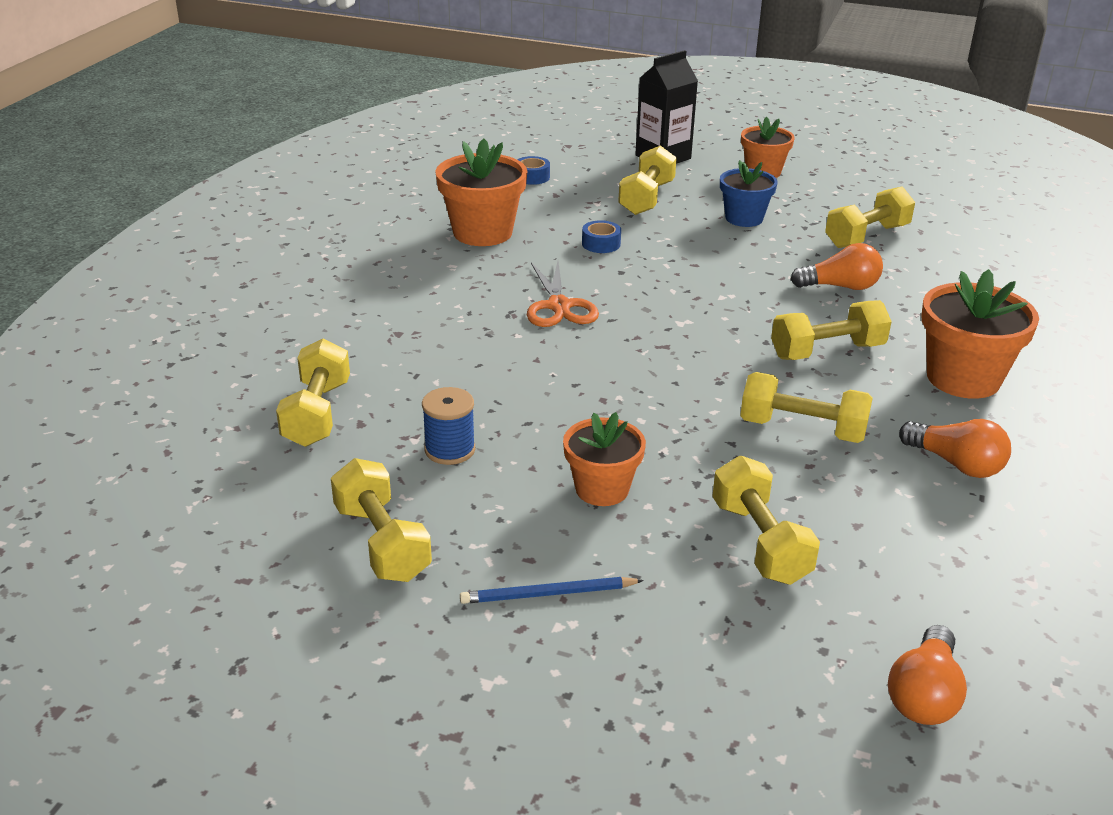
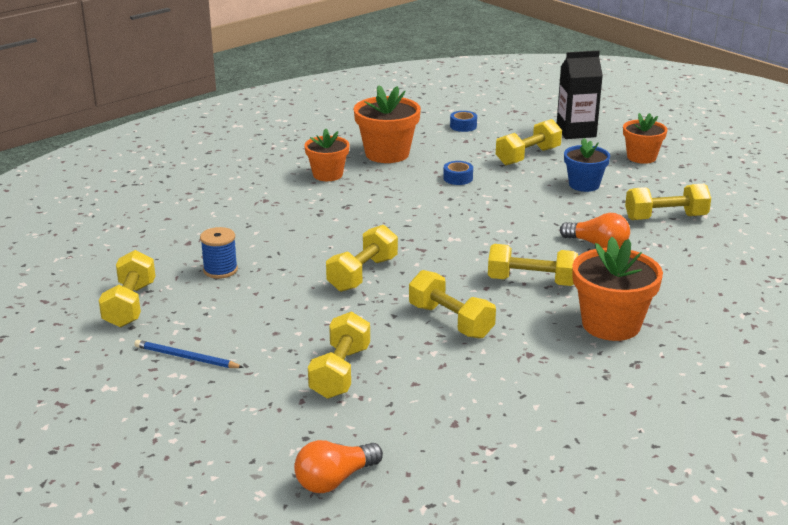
camera: 30 degrees right, 5 degrees down
yellow dumbbell [276,338,350,447] -> yellow dumbbell moved to [326,225,398,292]
orange scissors [527,261,599,327] -> none
orange flower pot [563,412,646,506] -> orange flower pot moved to [304,128,349,181]
orange light bulb [899,419,1011,478] -> none

